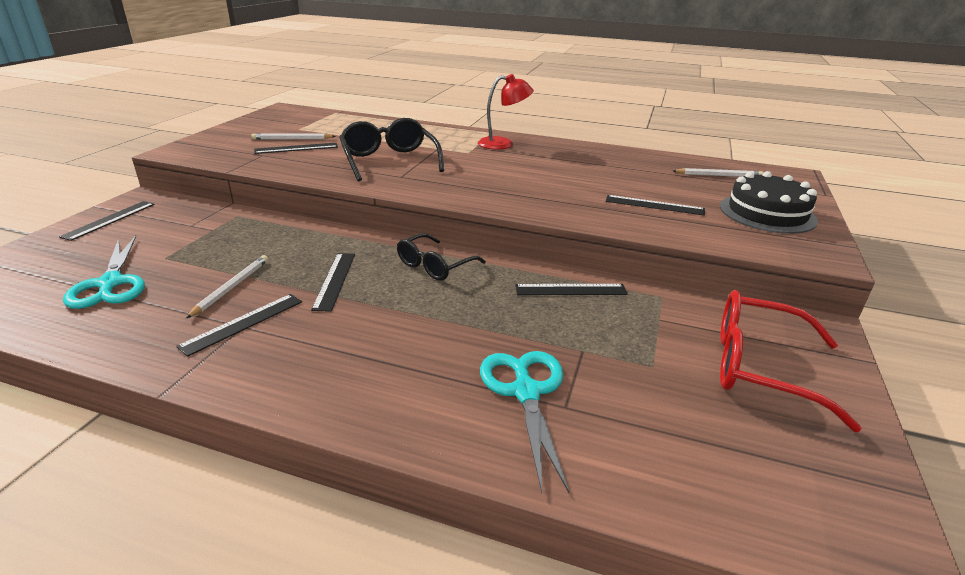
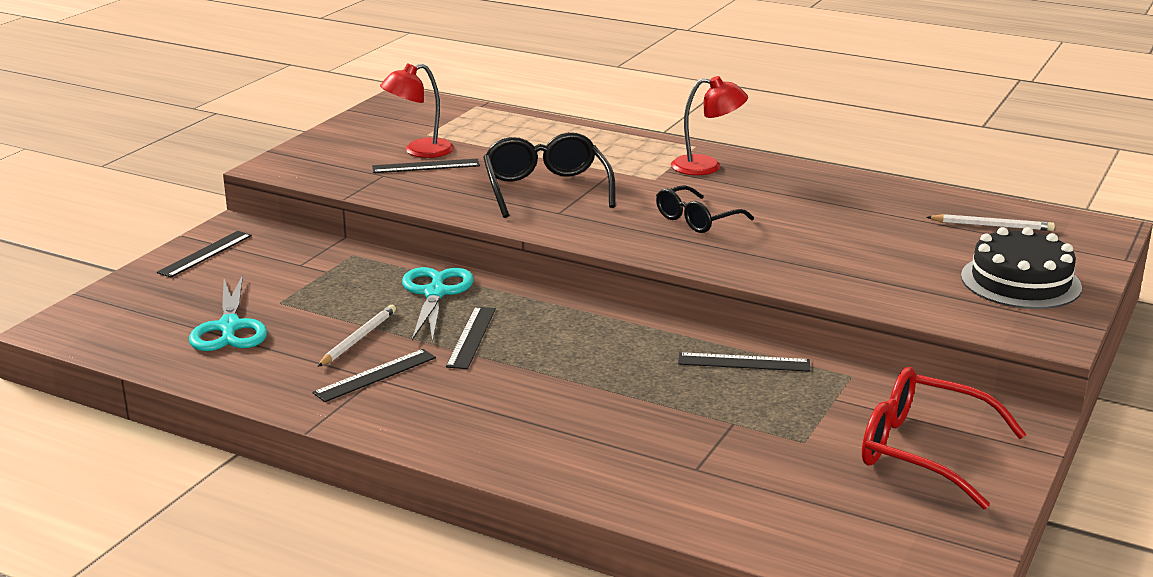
camera: 10 degrees right, 5 degrees down
white pencil [251,133,336,140] -> red lamp [380,64,454,158]
black glasses [397,233,486,281] -> black glasses moved to [656,185,754,233]
turquoise scissors [480,351,570,493] -> turquoise scissors moved to [402,267,474,343]
black ruler [606,195,705,216] -> none

